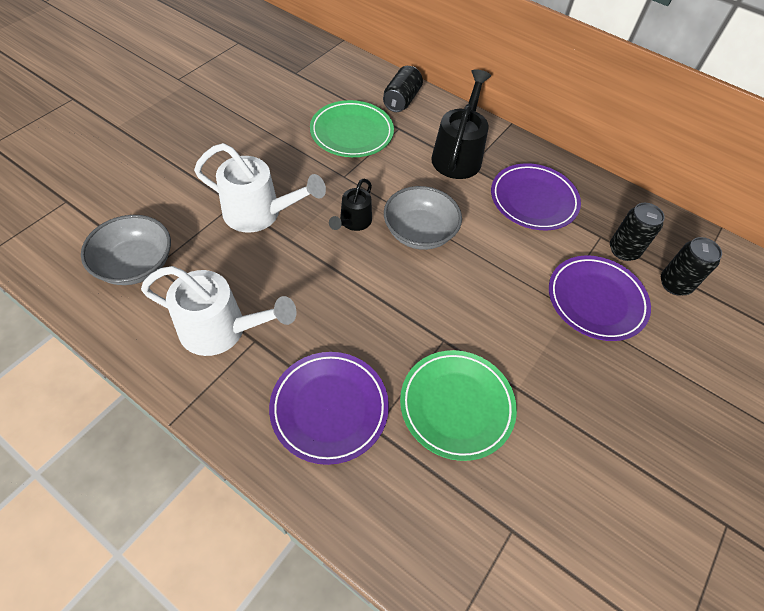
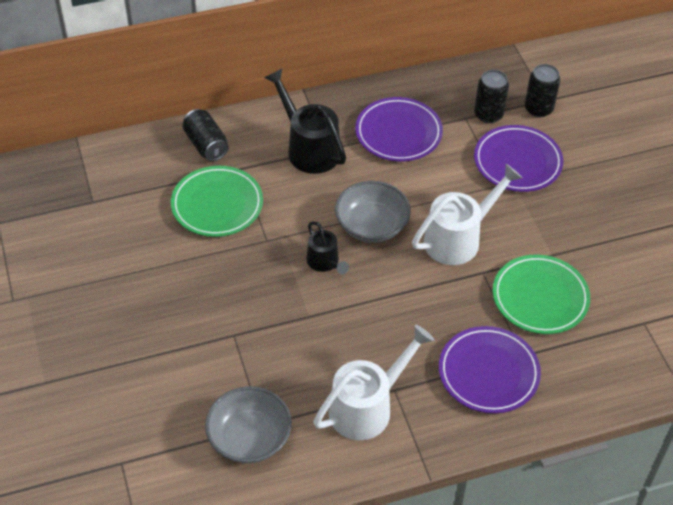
camera: 50 degrees left, 5 degrees down
white watering can [194,143,326,232] -> white watering can moved to [412,164,523,265]

